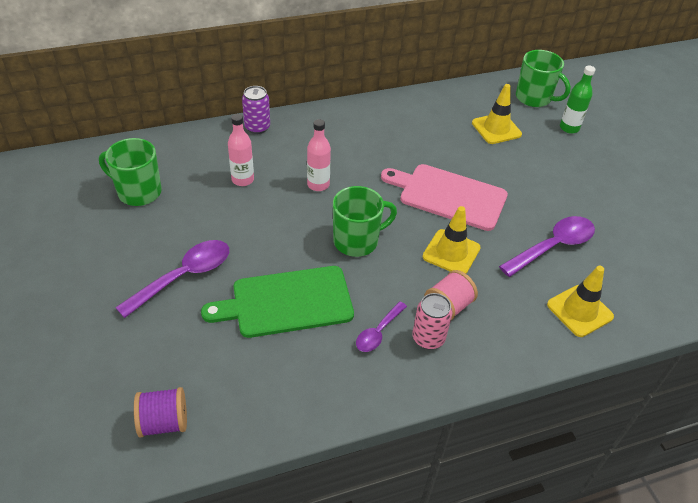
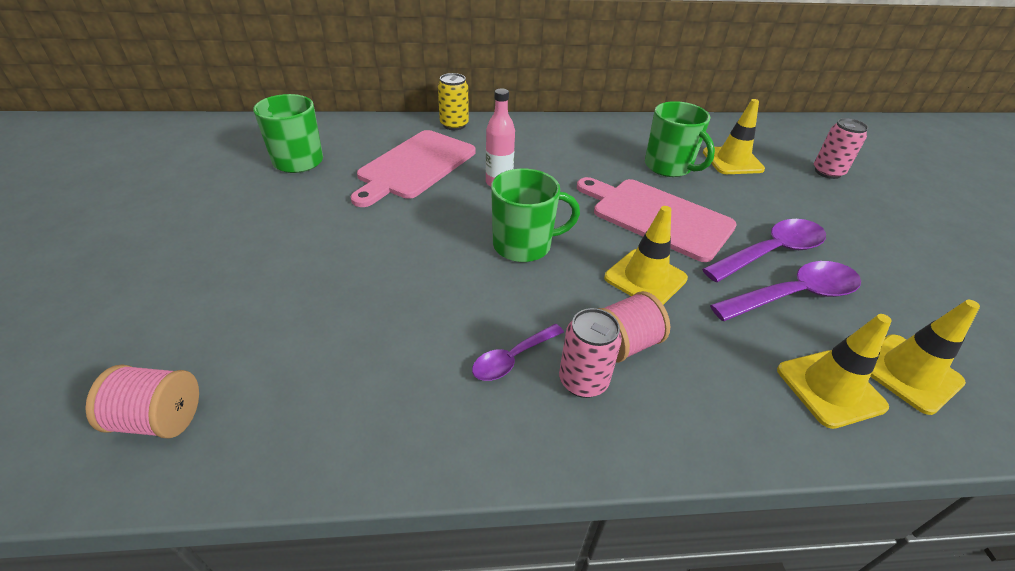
camera: 15 degrees right, 5 degrees down
purple spoon [115,240,229,318] -> purple spoon moved to [702,219,826,282]
purple spool [134,387,187,437] -> pink spool [85,364,199,438]
green cutting board [201,266,354,338] -> none
pink bottle [228,114,254,186] -> pink cutting board [351,130,476,207]
purple can [242,86,270,134] -> yellow can [438,73,469,130]
green mug [516,50,571,107] -> green mug moved to [645,101,715,177]
green bottle [560,66,595,134] -> pink can [814,118,868,179]
none -> yellow traffic cone [870,300,980,415]

